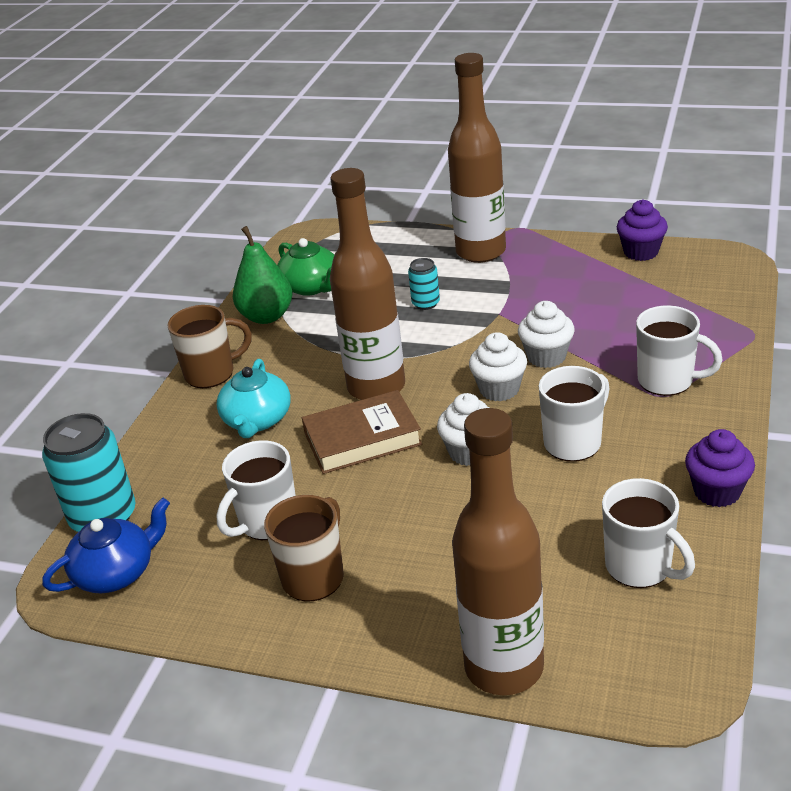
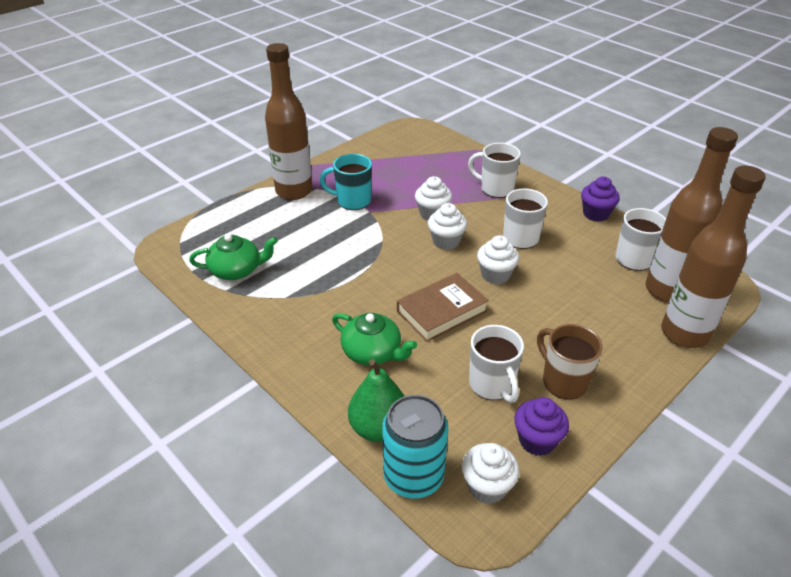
camera: 65 degrees left, 5 degrees up
blue teapot [42,497,170,593] -> white cupcake [461,443,519,504]
brown mug [167,305,252,388] -> none
turquoise teapot [216,359,291,438] -> green teapot [332,313,417,365]
green pear [233,226,292,324] -> green pear moved to [348,359,404,442]
brown book [302,390,422,474] -> brown book turned 45 degrees clockwise [397,273,489,342]
brown bottle [330,168,405,400] -> brown bottle moved to [646,127,738,302]
turquoise can [408,258,440,310] -> none
purple cupcake [617,200,668,261] -> purple cupcake moved to [514,397,569,456]
white mug [636,305,723,396] -> white mug turned 120 degrees counterclockwise [468,143,521,198]
none -> turquoise mug [320,154,372,210]

